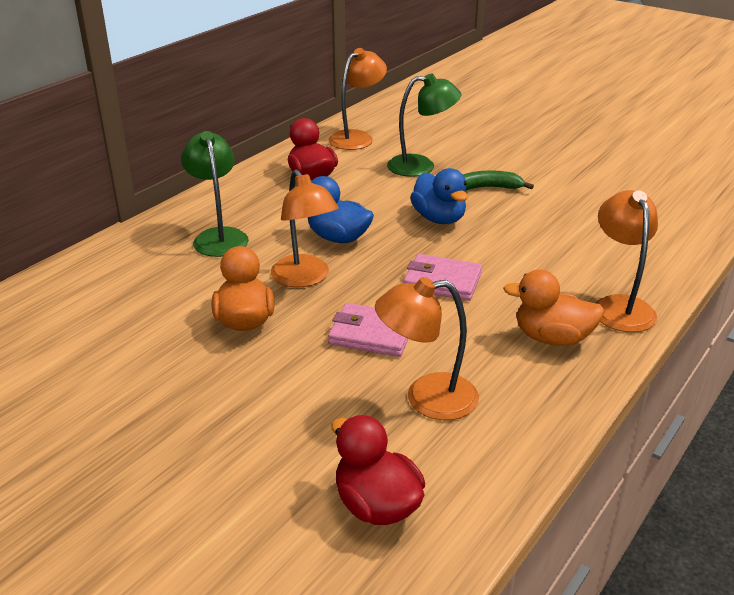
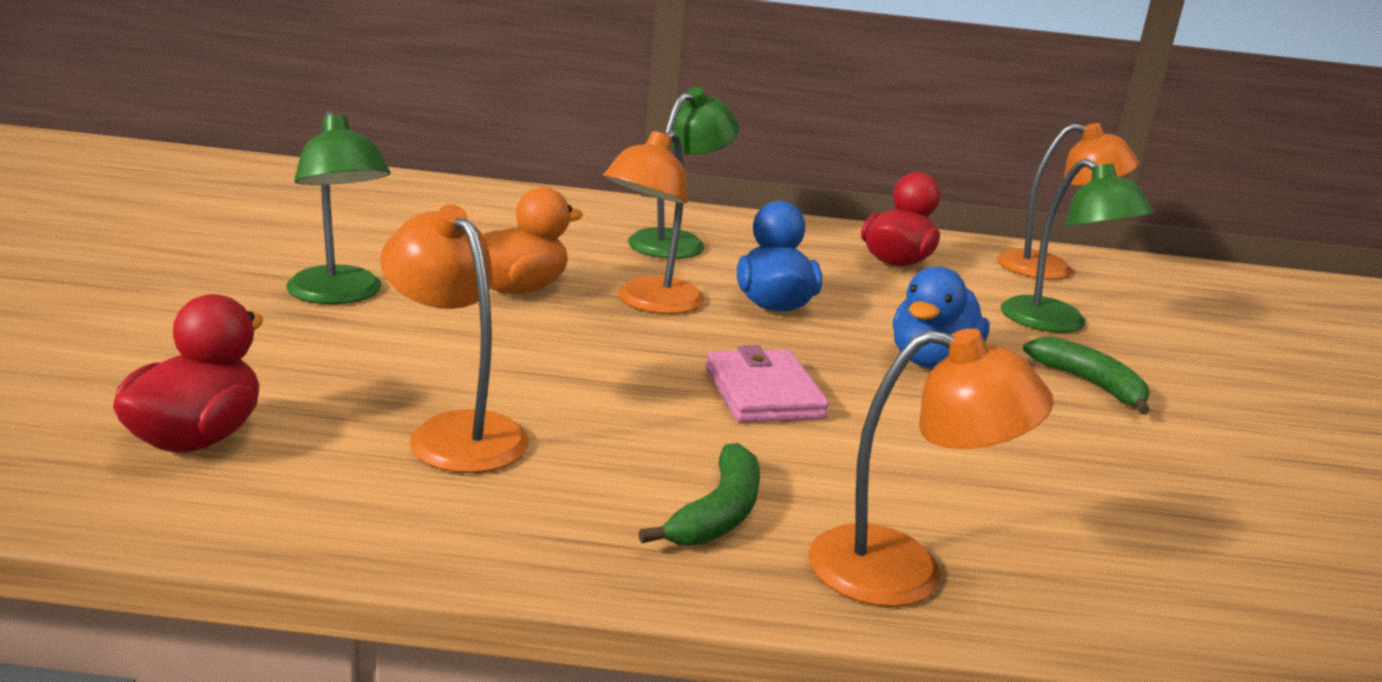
camera: 55 degrees right, 10 degrees down
pink wallet [328,303,408,357] -> none
orange duck [503,269,605,346] -> green banana [638,443,760,546]
orange lamp [596,190,658,332] -> orange lamp turned 45 degrees clockwise [808,329,1054,607]
none -> green lamp [286,111,391,304]

